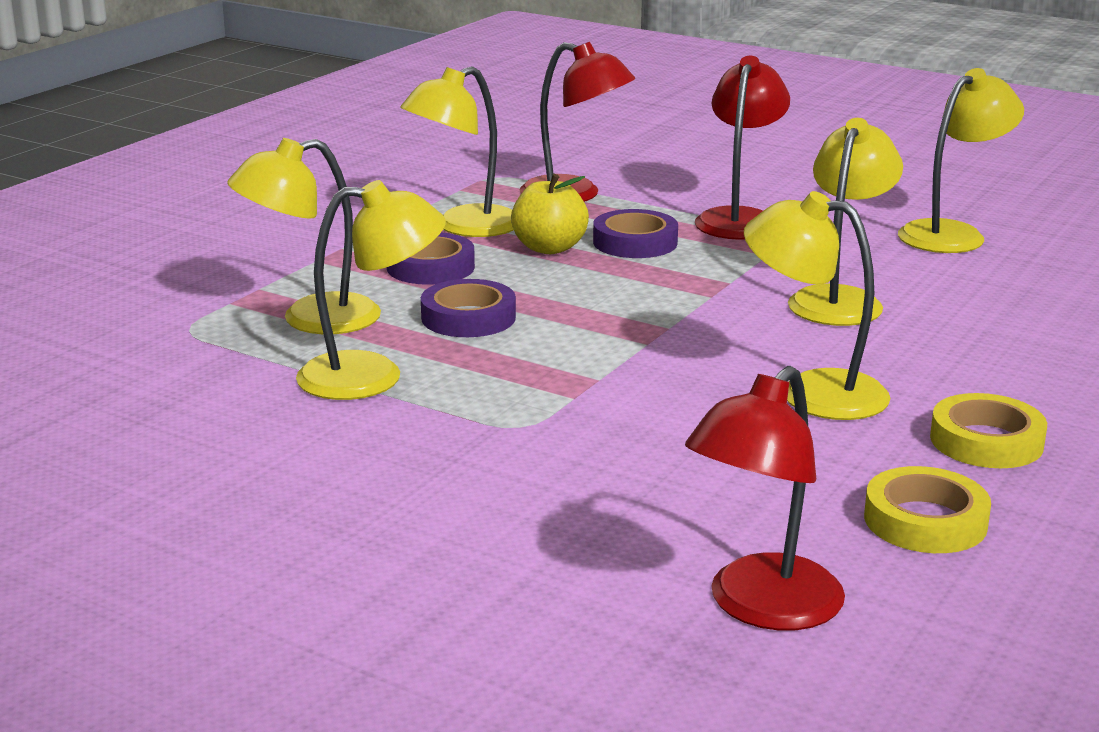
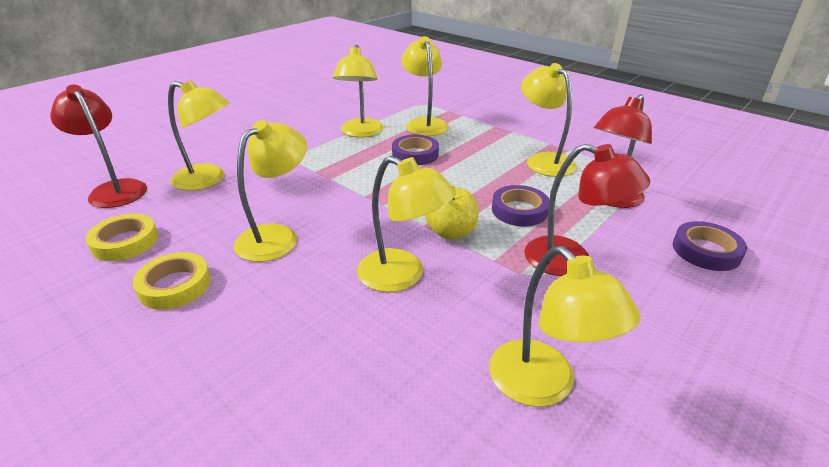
camera: 100 degrees right, 10 degrees up
purple tape [387,233,475,285] -> purple tape moved to [673,221,747,271]
yellow apple [511,174,589,254] -> yellow apple moved to [425,186,479,239]
none -> yellow lamp [168,80,229,191]

